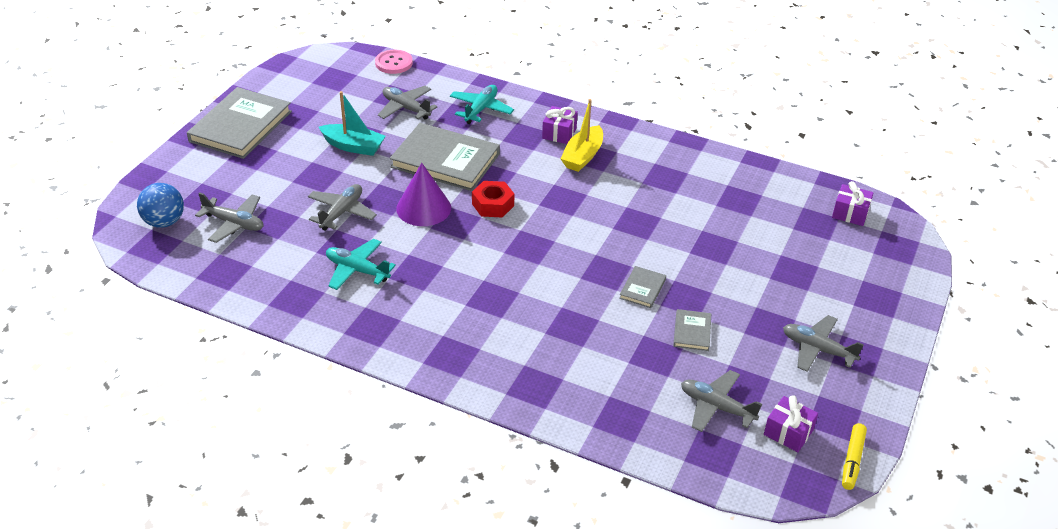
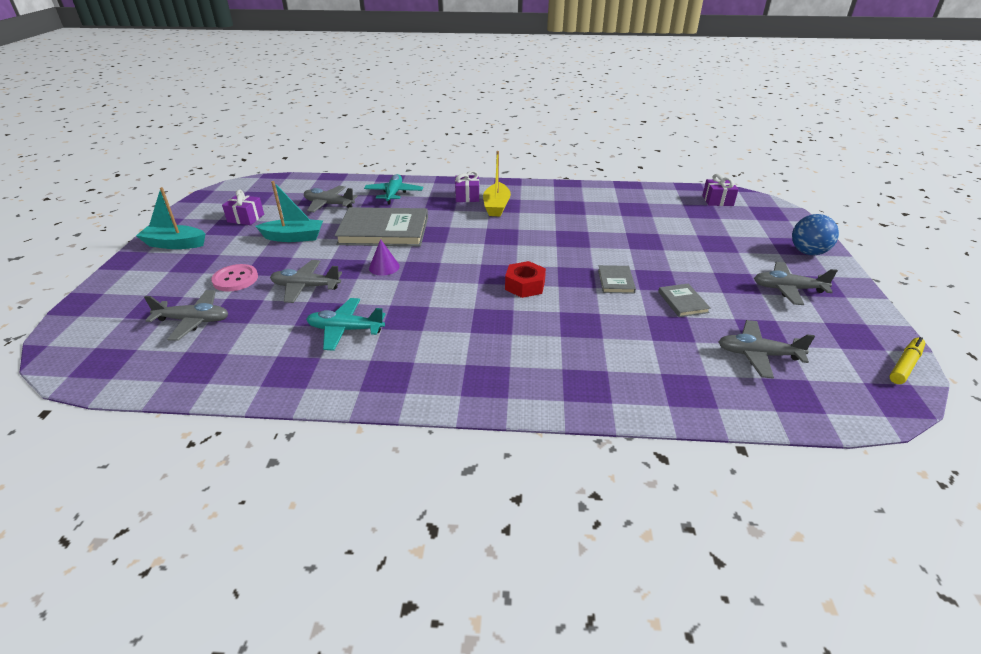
camera: 20 degrees left, 5 degrees down
blue ball [137,183,184,228] -> blue ball moved to [792,214,839,255]
grey book [187,87,292,159] -> turquoise boat [136,187,205,249]
grey plane [308,184,377,231] -> grey plane turned 90 degrees counterclockwise [270,260,342,303]
pink button [375,50,413,74] -> pink button moved to [211,264,258,292]
purple cone [396,163,451,226] -> purple cone [369,239,400,276], size x0.58
red nut [472,181,514,218] -> red nut moved to [505,261,546,298]
purple gift [764,395,818,452] -> purple gift moved to [222,190,264,225]
yellow marker [842,423,867,490] -> yellow marker turned 135 degrees counterclockwise [889,337,925,384]

